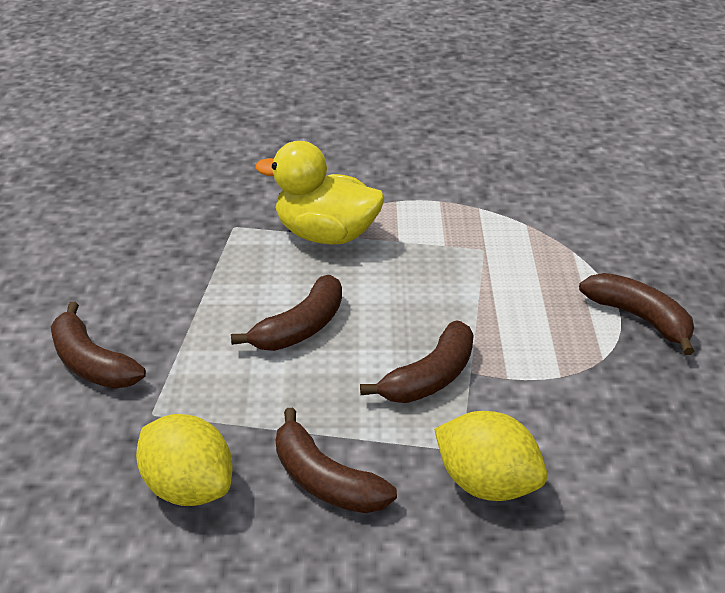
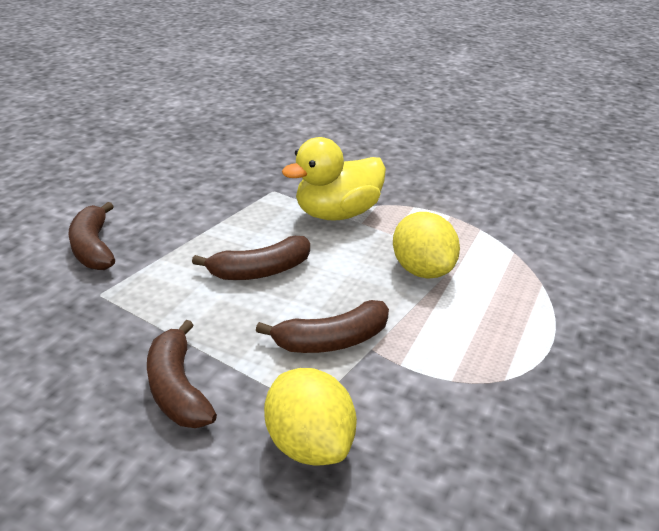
camera: 25 degrees right, 5 degrees down
yellow lemon [136,414,232,506] -> yellow lemon moved to [393,212,460,279]
yellow duck [255,141,384,244] -> yellow duck turned 75 degrees counterclockwise [282,137,386,221]
brown banana [579,273,694,355] -> none

